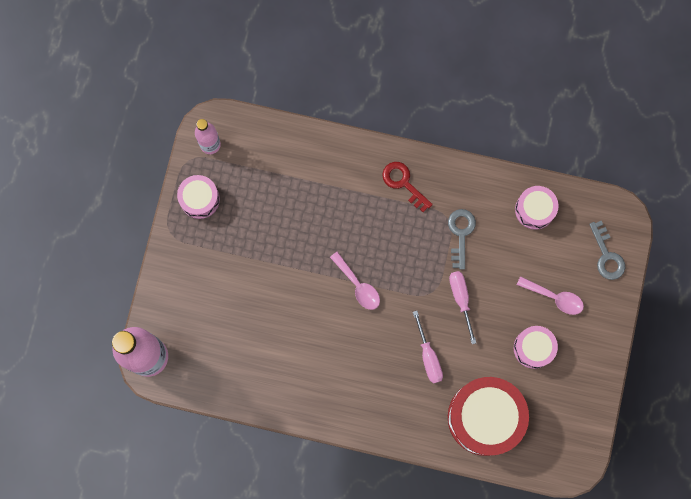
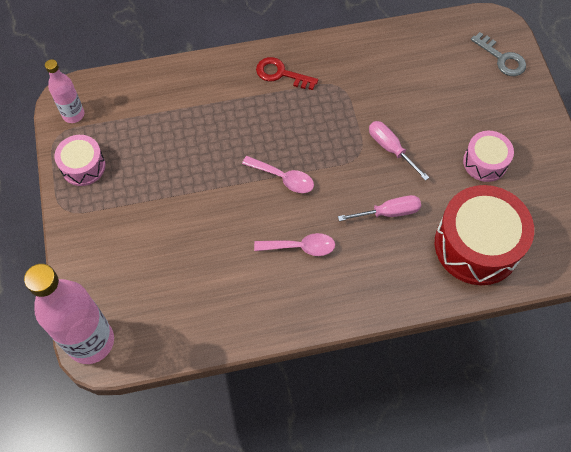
camera: 25 degrees left, 15 degrees down
pink screwdriver [413,311,443,384] -> pink screwdriver turned 60 degrees counterclockwise [338,195,421,221]
grey key [448,209,476,270] -> none
pink drum [515,186,558,230] -> none
pink spoon [517,276,584,315] -> pink spoon moved to [254,233,335,256]

